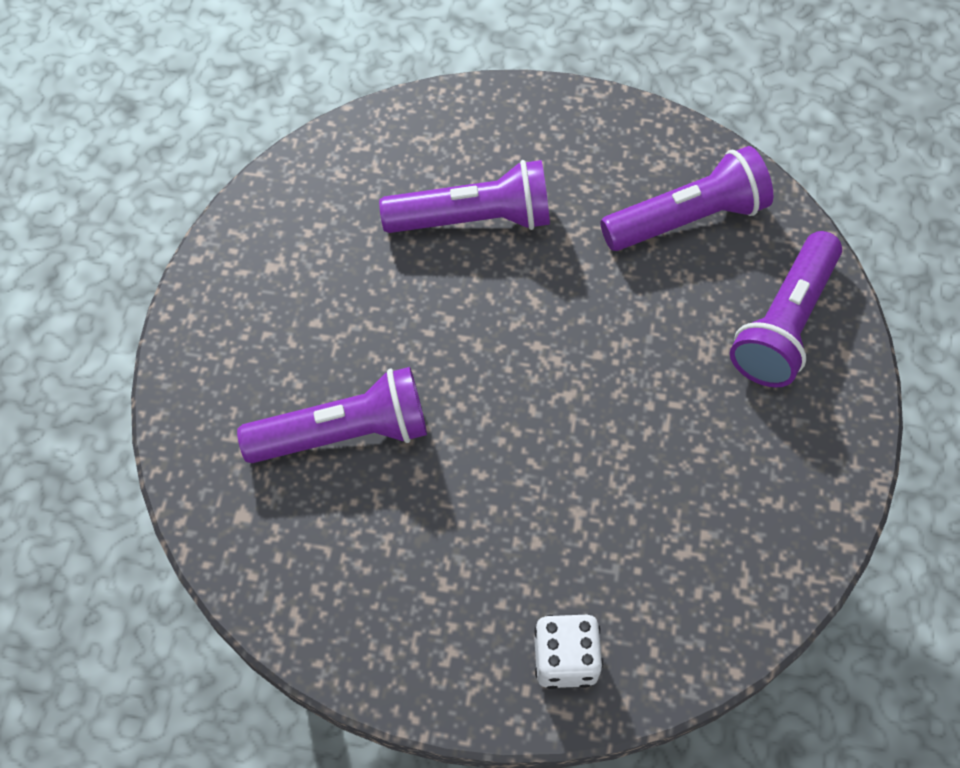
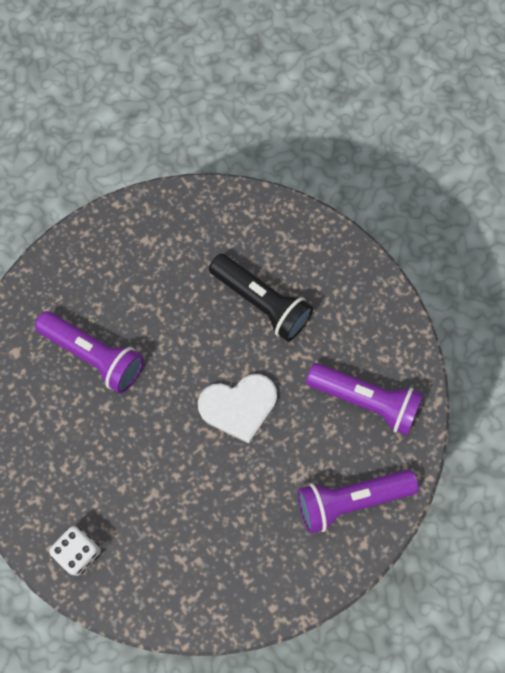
camera: 45 degrees right, 10 degrees up
purple flashlight [379,160,550,233] -> black flashlight [209,254,313,342]
none -> white heart [198,374,277,444]

